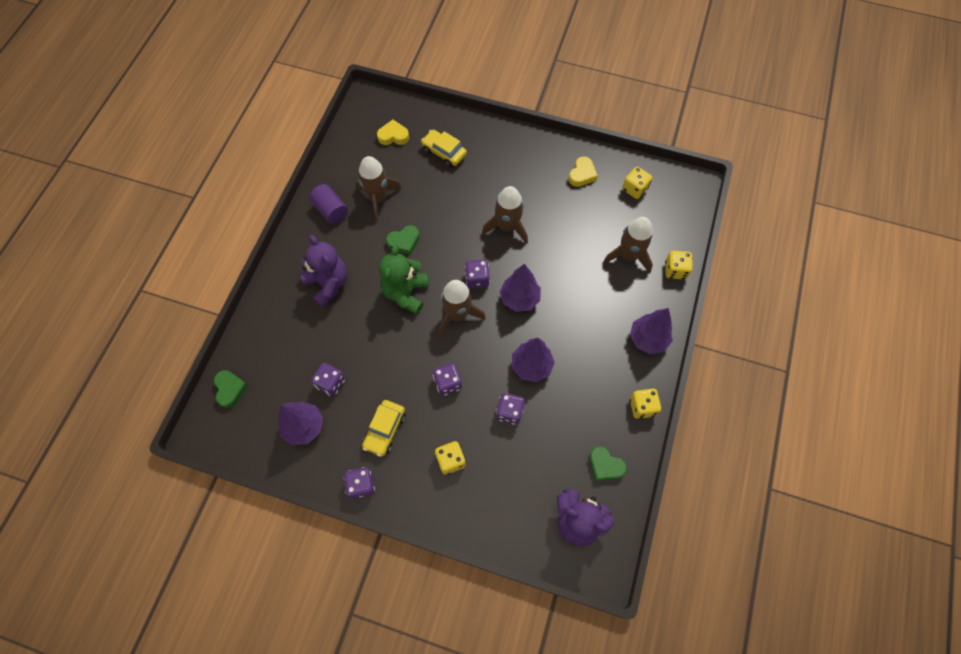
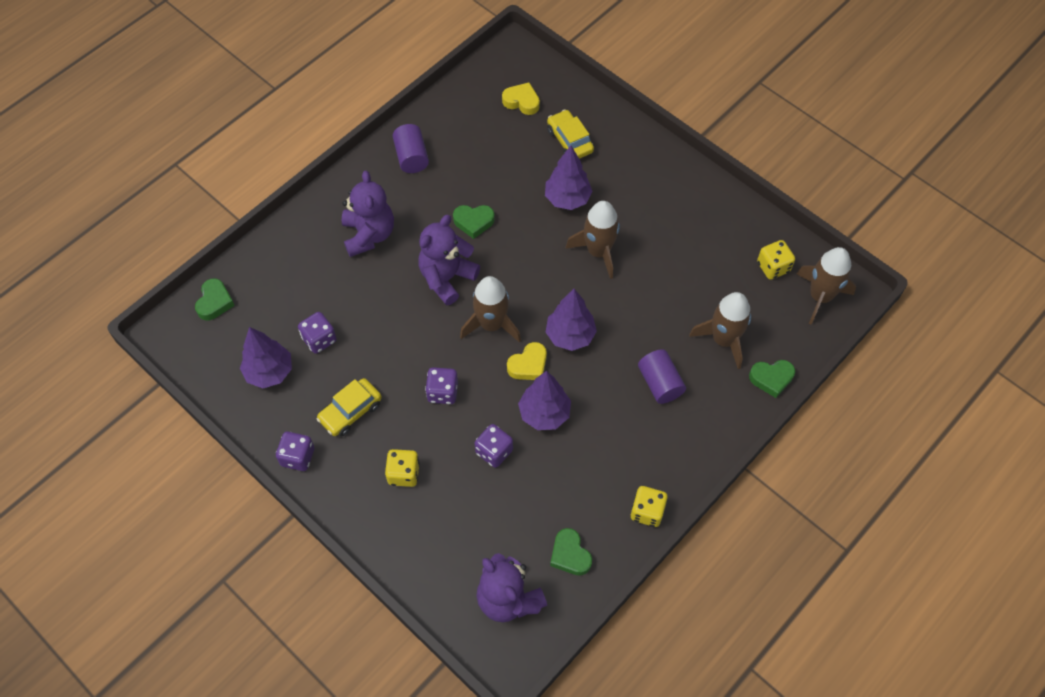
camera: 25 degrees right, 5 degrees down
brown rocket [355,156,402,222] -> brown rocket moved to [797,247,856,324]
green teddy bear [379,245,429,314] -> purple teddy bear [418,215,480,305]
purple dice [465,260,490,289] -> none
yellow heart [569,156,598,187] -> yellow heart moved to [507,342,547,380]
purple tree [630,308,673,354] -> purple tree moved to [545,145,593,210]
yellow dice [665,251,693,280] -> green heart [749,360,795,398]
none -> purple cylinder [638,349,686,404]

